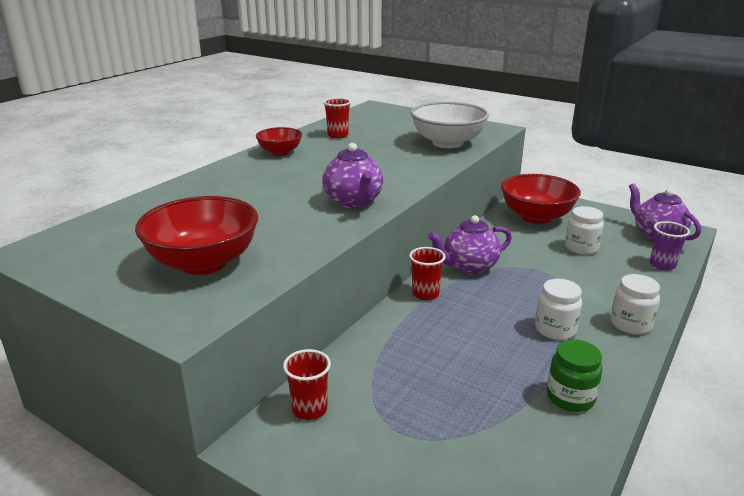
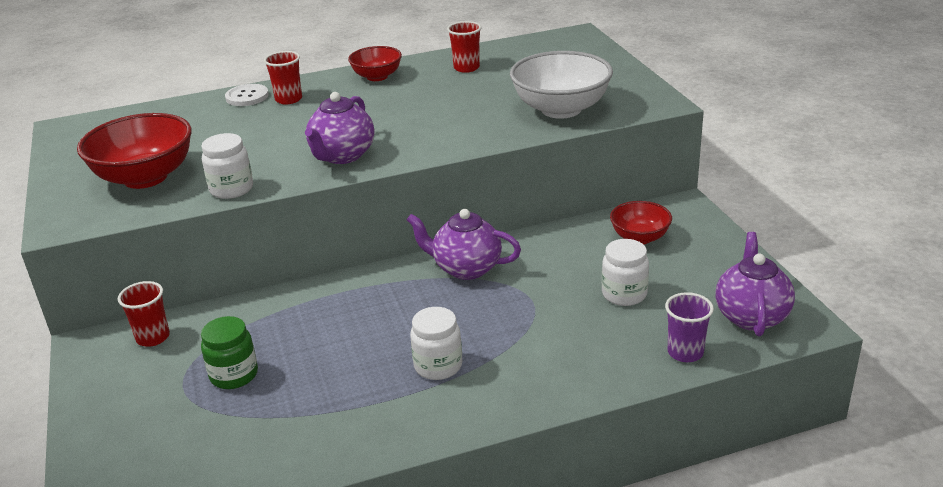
camera: 40 degrees right, 5 degrees up
red cup [409,247,446,300] -> red cup moved to [264,51,302,104]
red bowl [501,174,581,224] -> red bowl [610,201,672,244], size x0.58
green jar [547,339,603,412] -> green jar moved to [201,316,258,389]
white jar [610,274,660,335] -> white jar moved to [201,133,253,199]
none -> white button [225,84,269,106]

